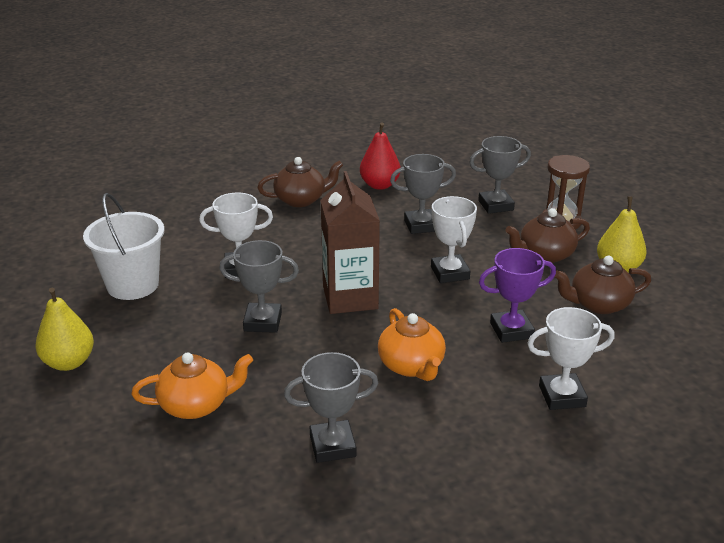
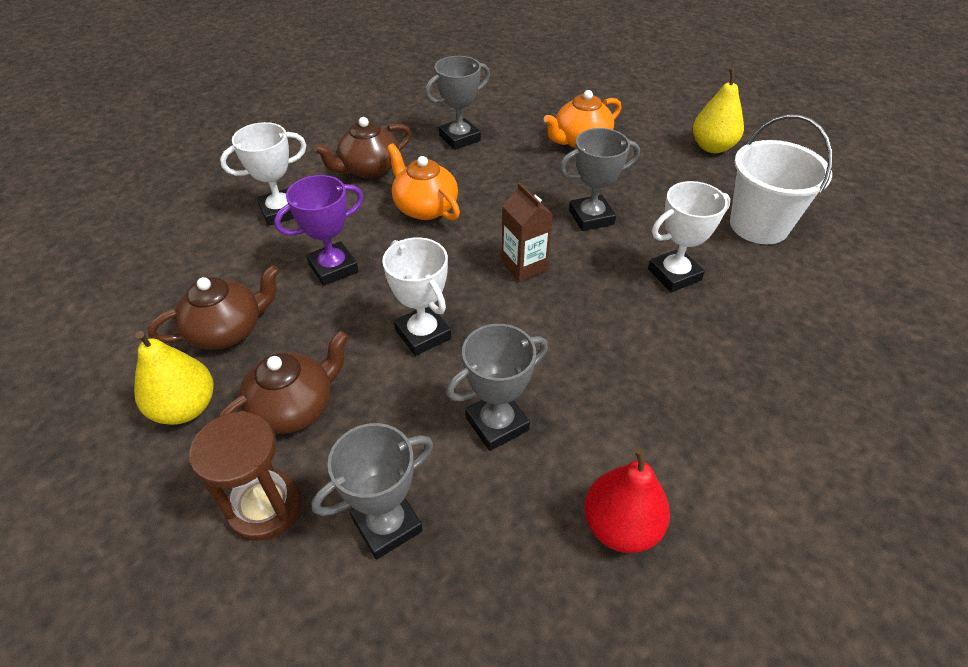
camera: 160 degrees right, 15 degrees up
brown teapot [257,157,343,207] -> brown teapot moved to [313,117,411,179]
brown carton [321,171,380,314] -> brown carton [501,182,553,282], size x0.60

